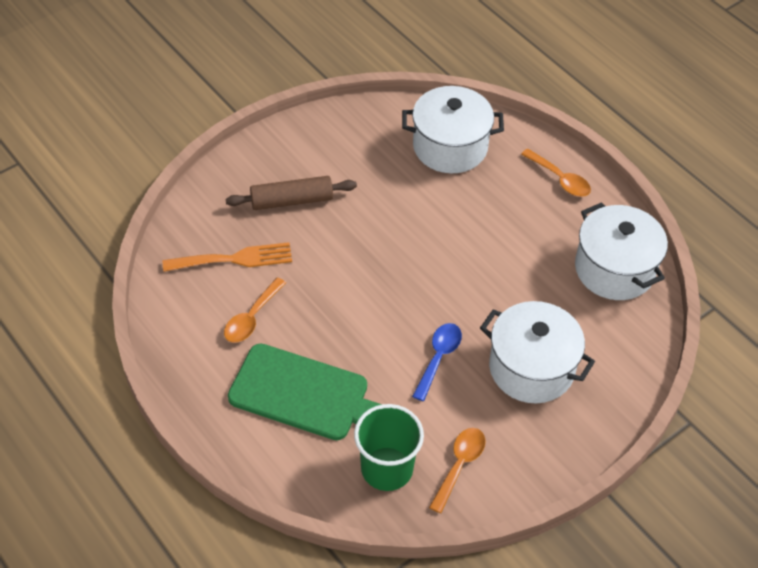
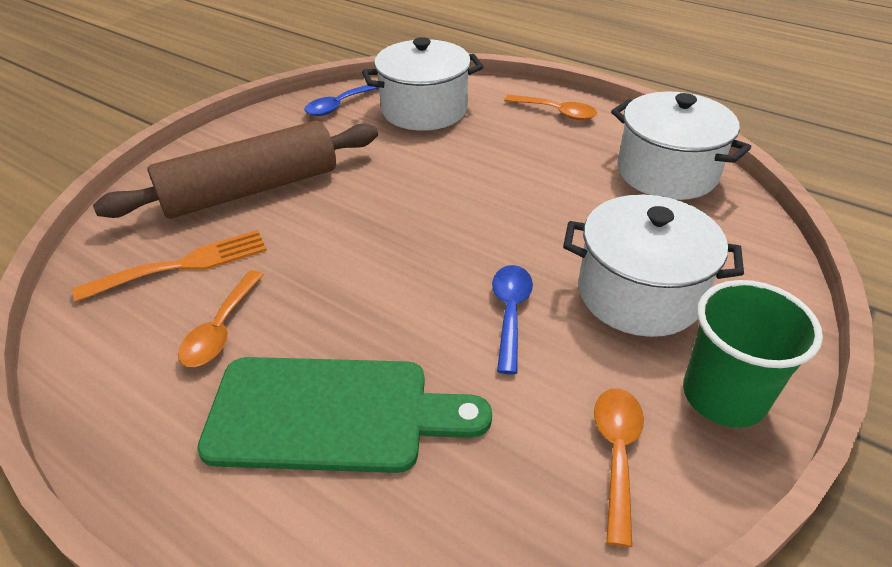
camera: 15 degrees left, 10 degrees down
brown rolling pin [226,176,357,210] -> brown rolling pin [93,121,378,219], size x1.64
green cup [354,404,424,491] -> green cup moved to [683,280,823,428]
none -> blue spoon [305,85,379,116]

